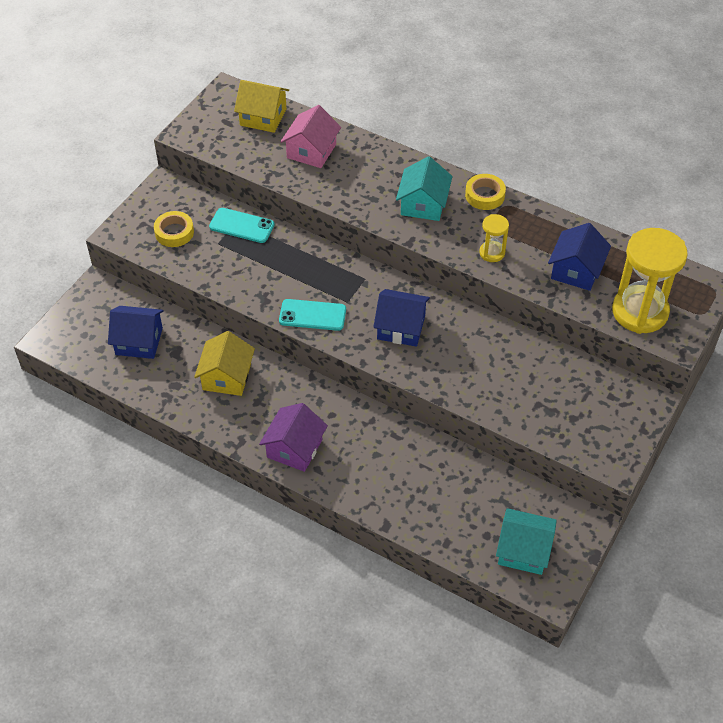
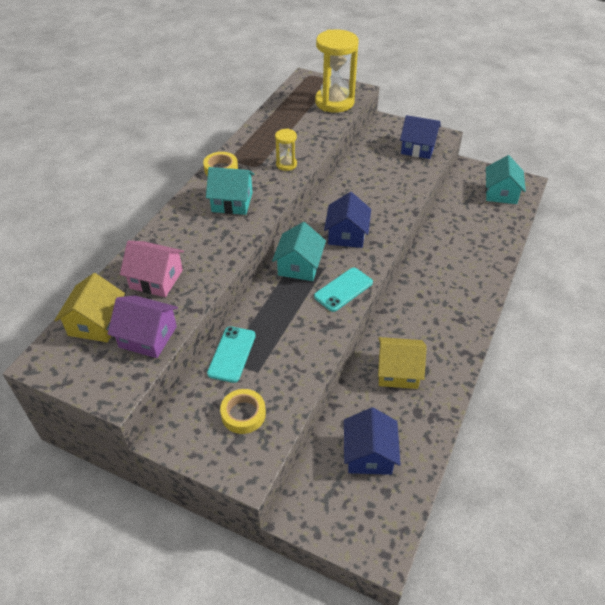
camera: 95 degrees left, 5 degrees down
purple house [259,403,328,472] -> purple house moved to [108,295,178,358]
turquoise phone [279,299,346,331] -> turquoise phone turned 45 degrees clockwise [314,268,373,312]
blue house [548,223,611,291] -> blue house moved to [400,115,441,159]
none -> turquoise house [272,222,326,281]

